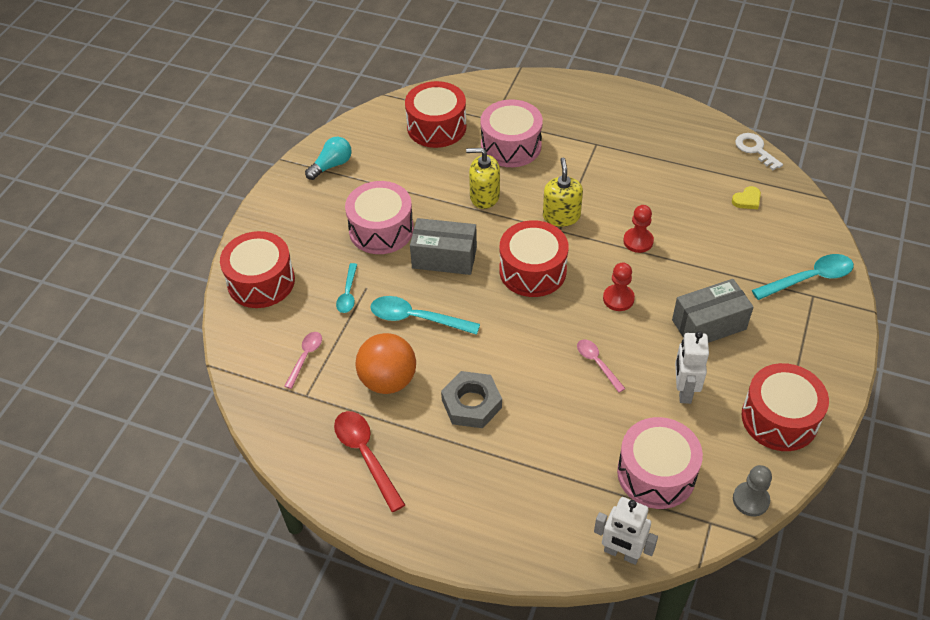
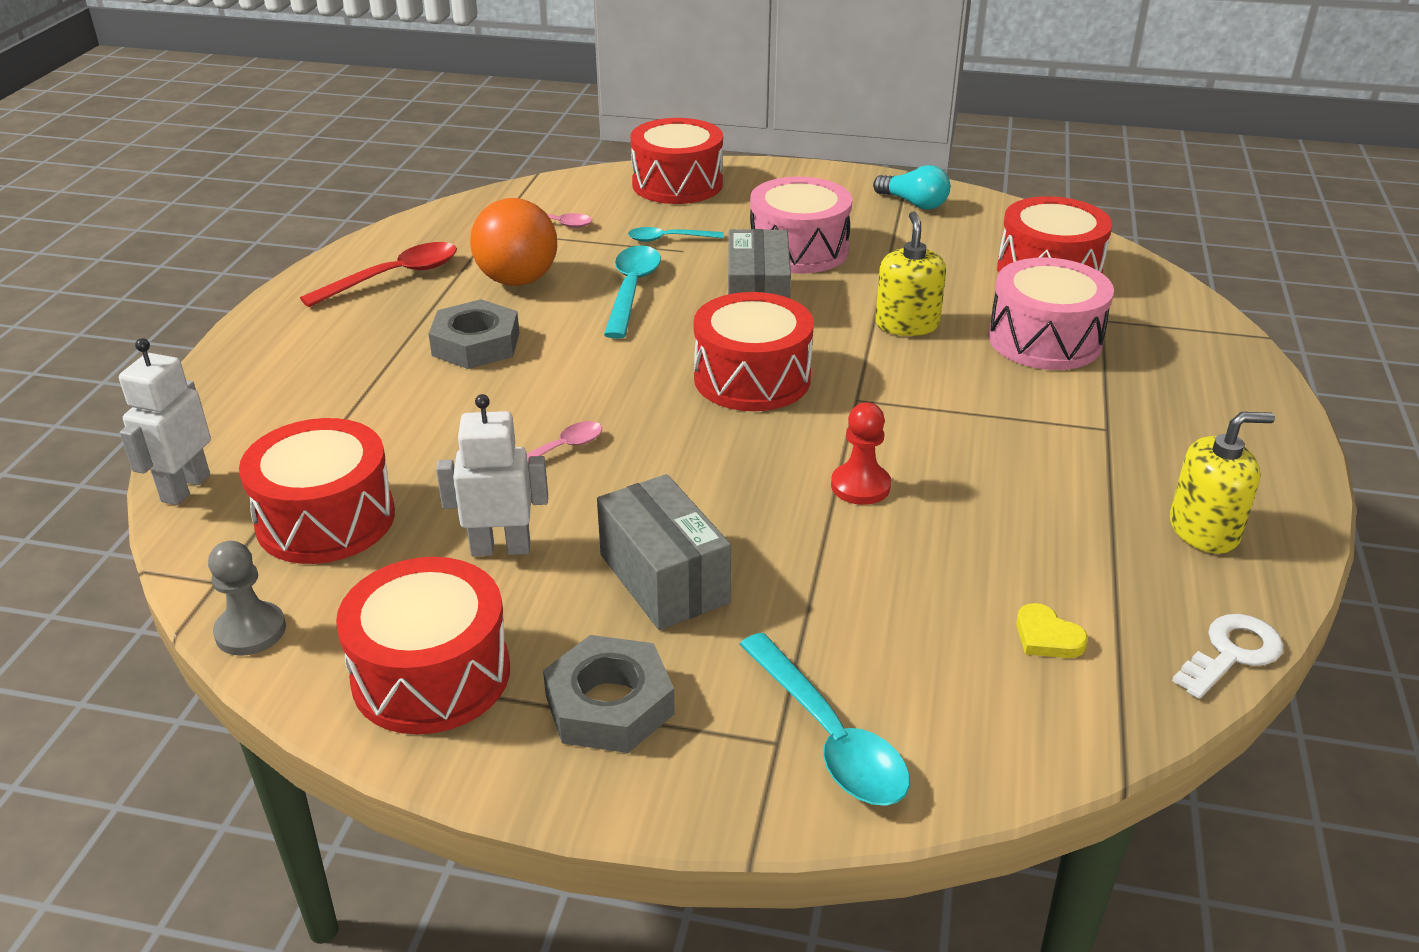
camera: 80 degrees right, 15 degrees down
yellow soap dispenser [543,158,583,227] -> yellow soap dispenser moved to [1170,412,1275,554]
red pawn [603,262,635,311] -> none
pink drum [617,417,703,509] -> red drum [239,418,395,564]
none -> grey nut [543,635,675,753]

